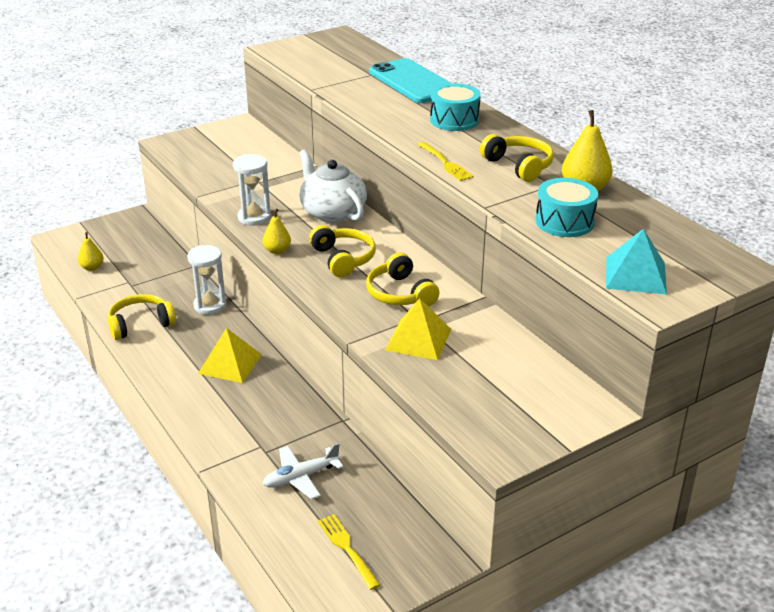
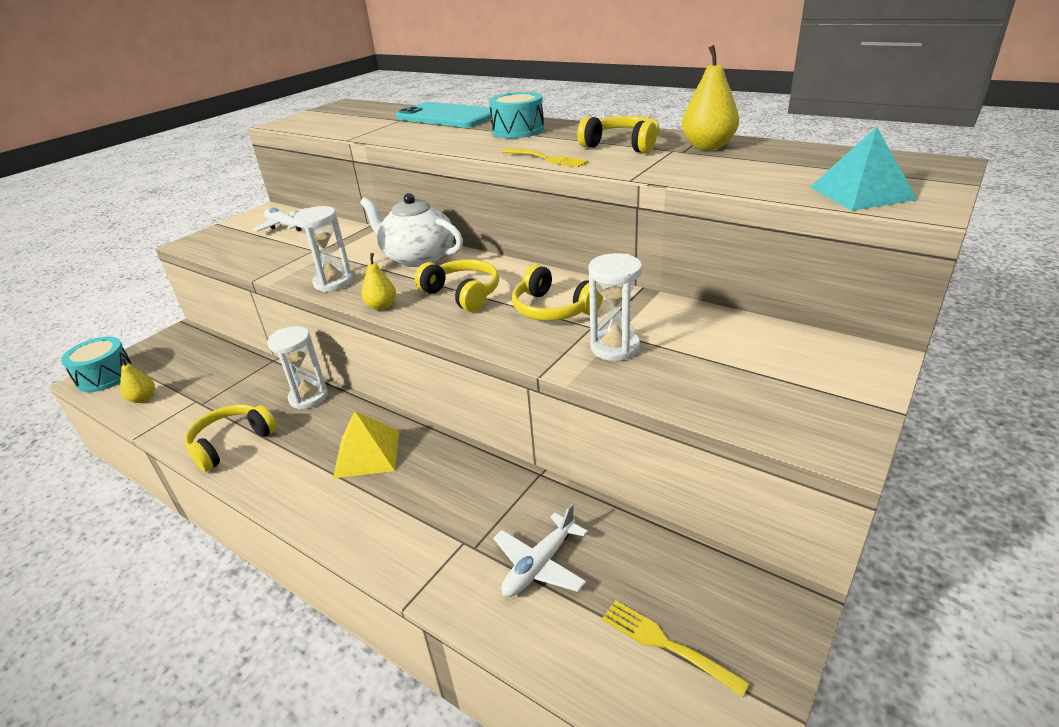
camera: 20 degrees left, 0 degrees up
yellow pyramid [385,298,451,360] -> white hourglass [588,253,642,361]
turquoise drum [536,178,598,237] -> turquoise drum moved to [61,337,133,392]
none -> white plane [252,208,307,232]

